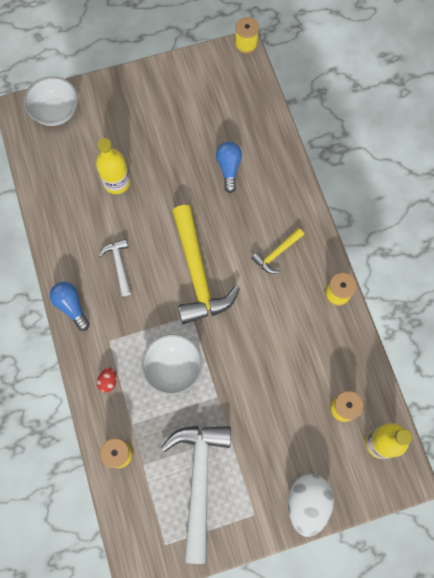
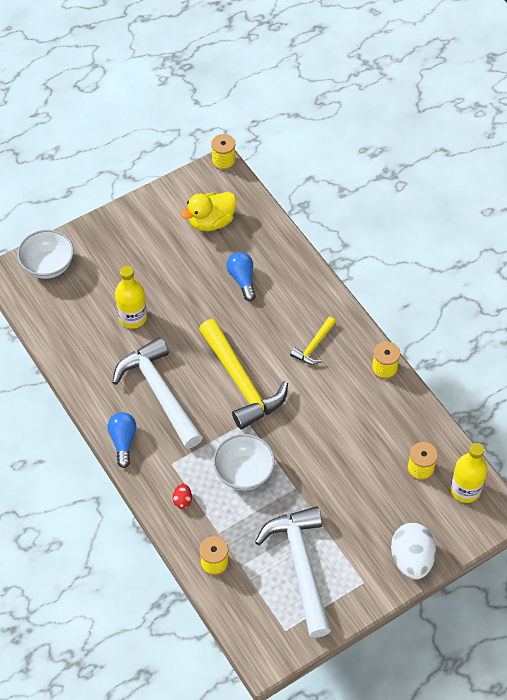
camera: 15 degrees left, 15 degrees down
blue light bulb [50,282,90,331] -> blue light bulb turned 45 degrees clockwise [108,412,137,468]
white hammer [99,239,131,296] -> white hammer [112,337,203,449], size x2.05
none -> yellow duck [181,192,237,231]

